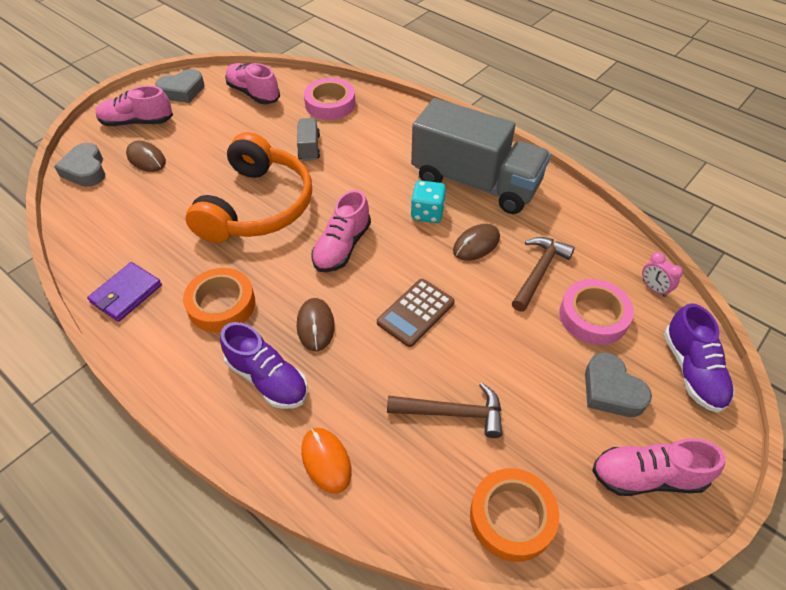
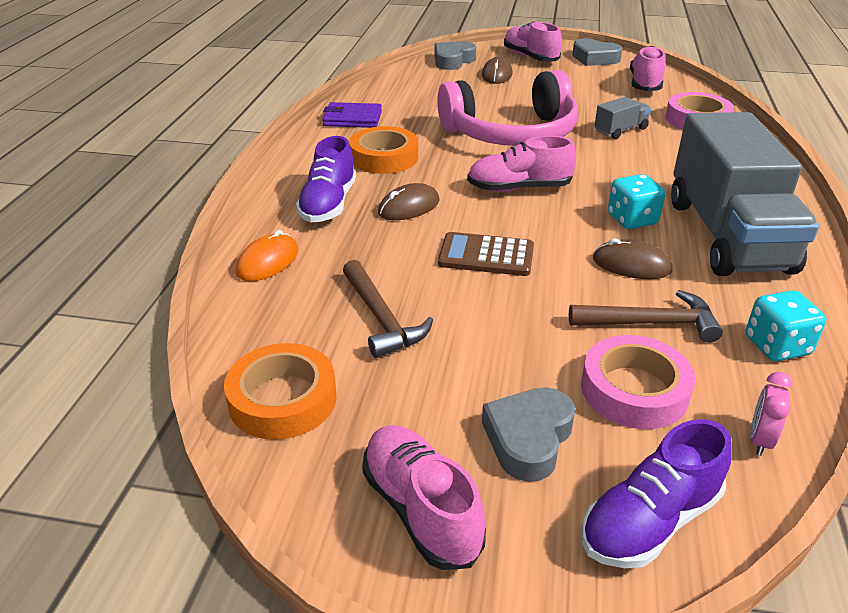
camera: 60 degrees right, 15 degrees down
orange headphones [186,132,312,243] -> pink headphones [437,70,578,146]
none -> turquoise dice [746,290,826,361]

